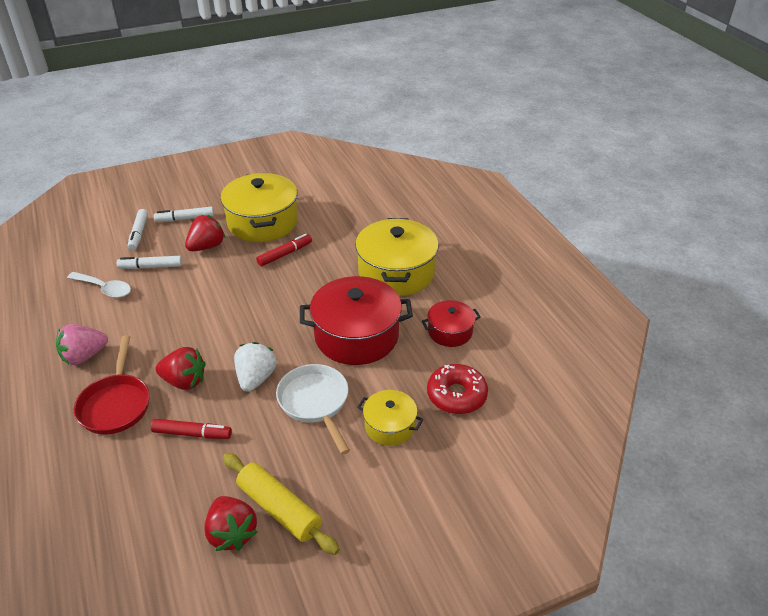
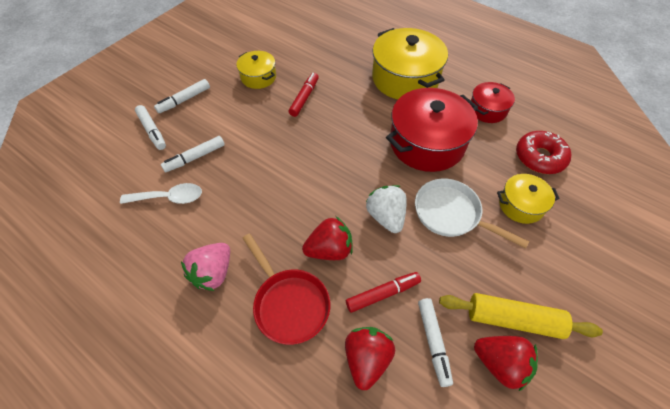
camera: 30 degrees left, 15 degrees up
red strawberry [185,215,225,251] -> red strawberry moved to [345,327,395,390]
yellow pot [221,173,298,242] -> yellow pot [236,51,276,89], size x0.53
none -> white marker [418,298,453,387]

